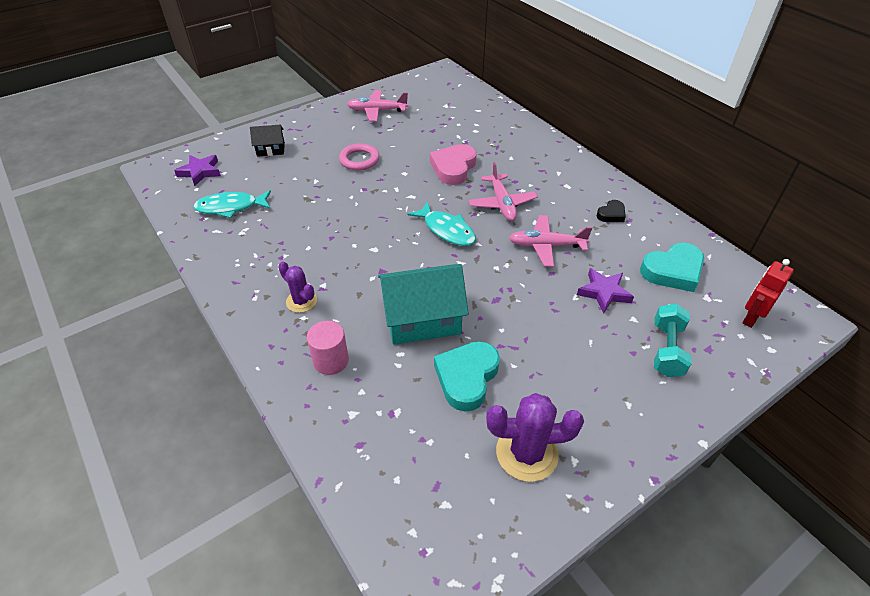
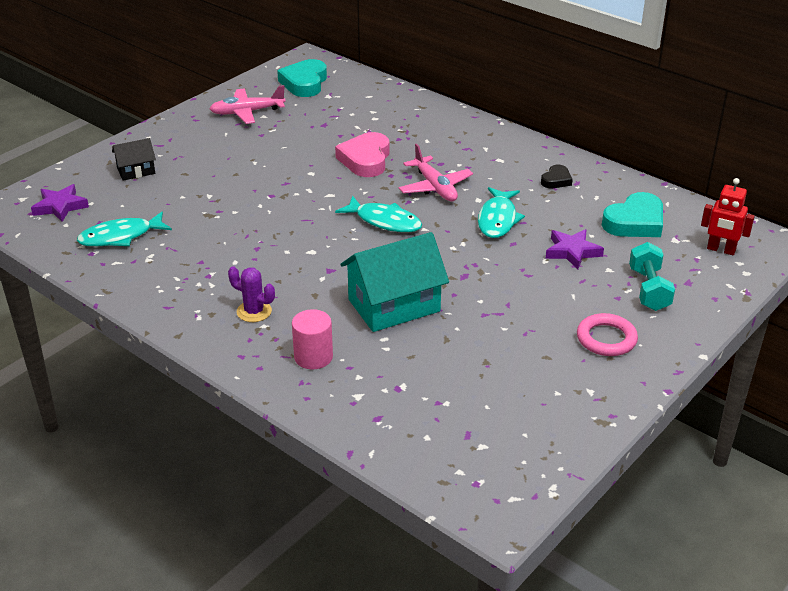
camera: 15 degrees left, 10 degrees down
pink ring [339,143,380,171] -> pink ring moved to [577,313,638,356]
turquoise heart [434,341,500,411] -> turquoise heart moved to [277,59,327,97]
purple cactus [486,393,584,482] -> none
pink plane [509,215,592,267] -> turquoise fish [478,187,525,238]
red robot [742,259,794,328] -> red robot turned 90 degrees counterclockwise [701,178,755,255]

